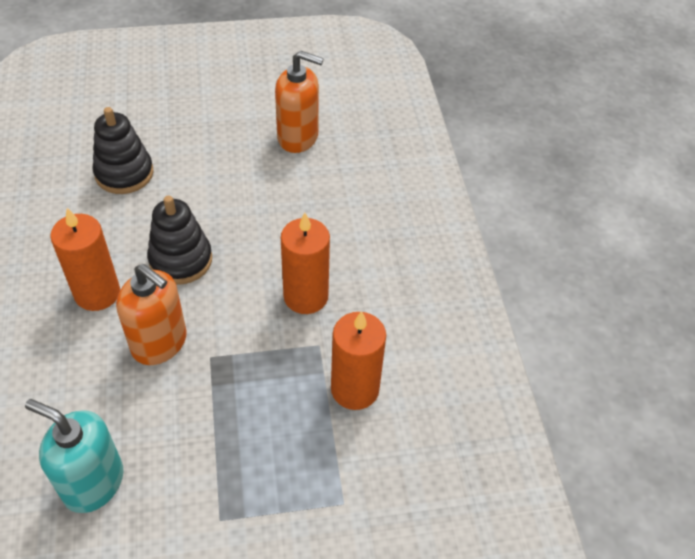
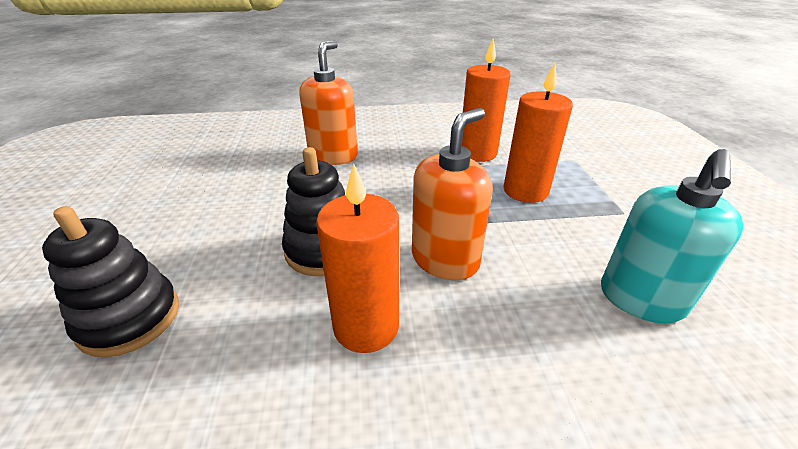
camera: 85 degrees left, 15 degrees down
orange soap dispenser [275,50,324,153] -> orange soap dispenser moved to [299,41,358,165]
orange candle [281,213,330,314] -> orange candle moved to [503,63,573,203]

